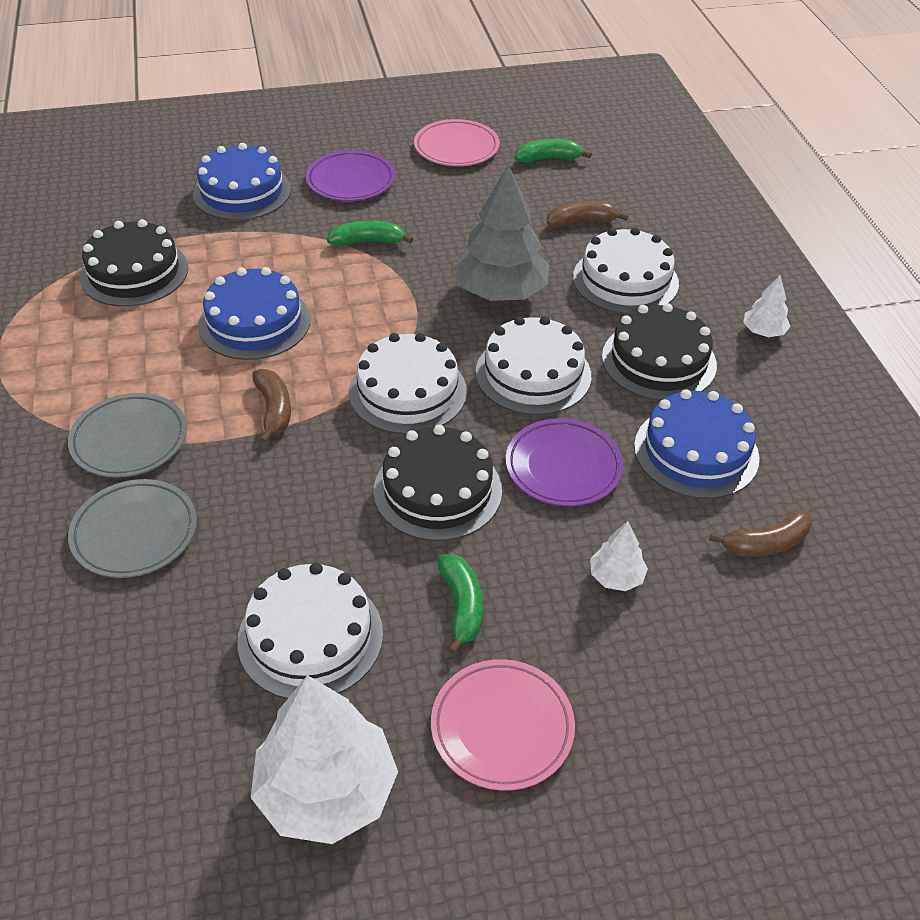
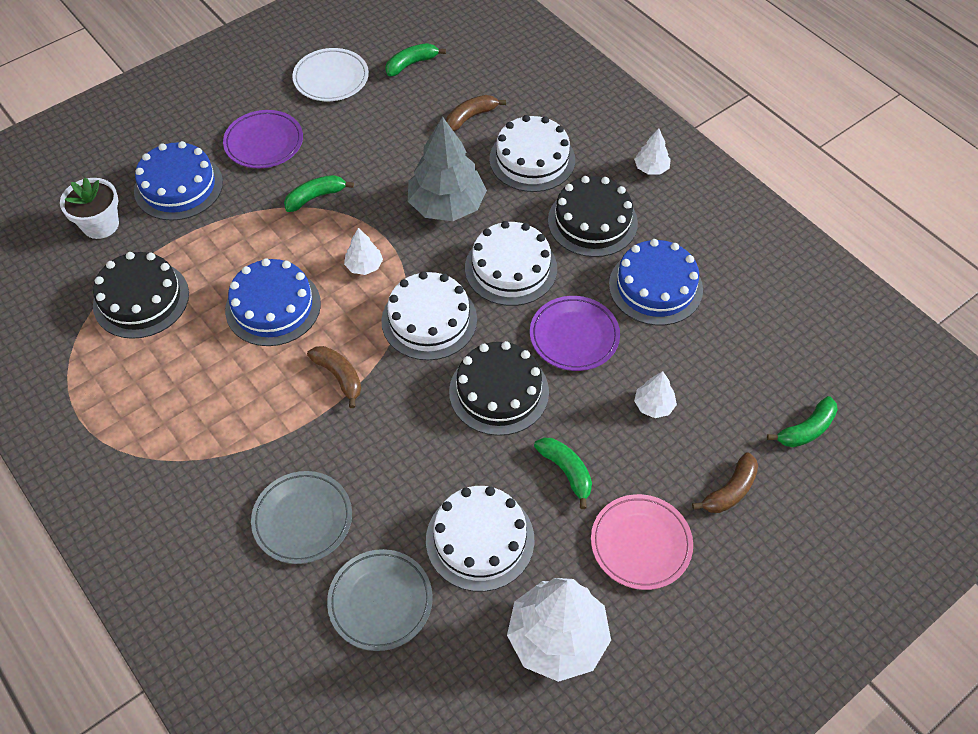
camera: 25 degrees left, 10 degrees up
grey plate [68,393,187,478] -> grey plate moved to [327,549,433,651]
pink plate [414,119,500,166] -> white plate [292,48,369,101]
brown banana [709,509,813,557] -> brown banana moved to [692,452,758,513]
none -> white flower pot [60,177,119,239]
none -> white tree [344,228,383,275]
none -> green banana [767,396,838,447]

